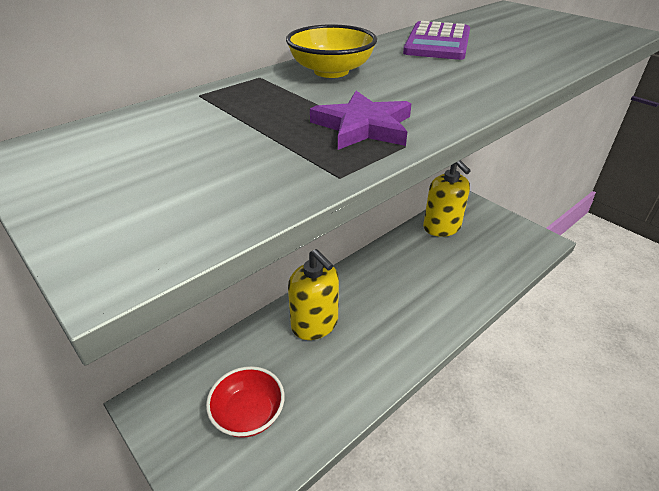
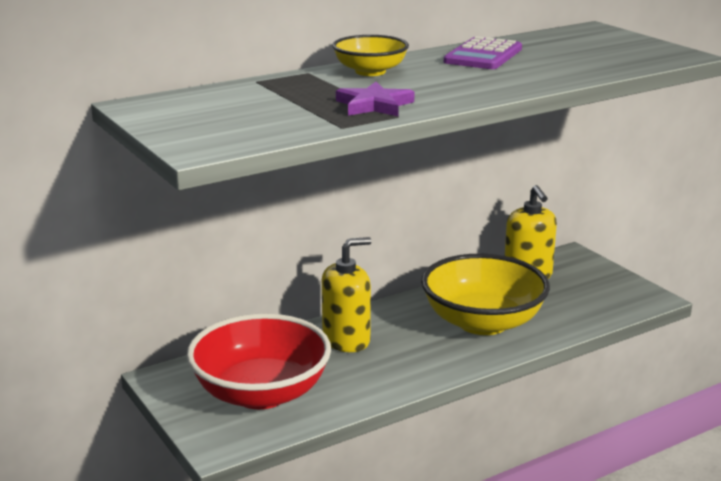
camera: 10 degrees right, 15 degrees down
red bowl [206,366,285,438] -> red bowl [187,313,331,409], size x1.86
yellow soap dispenser [288,249,339,340] -> yellow soap dispenser turned 90 degrees counterclockwise [322,237,372,352]
none -> yellow bowl [421,254,550,335]

